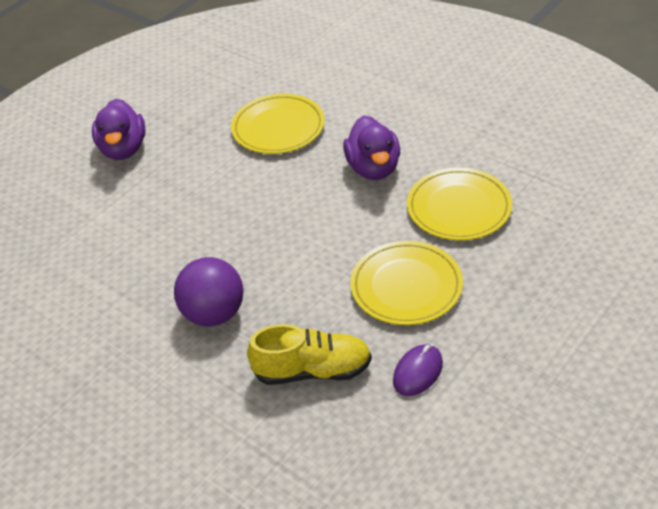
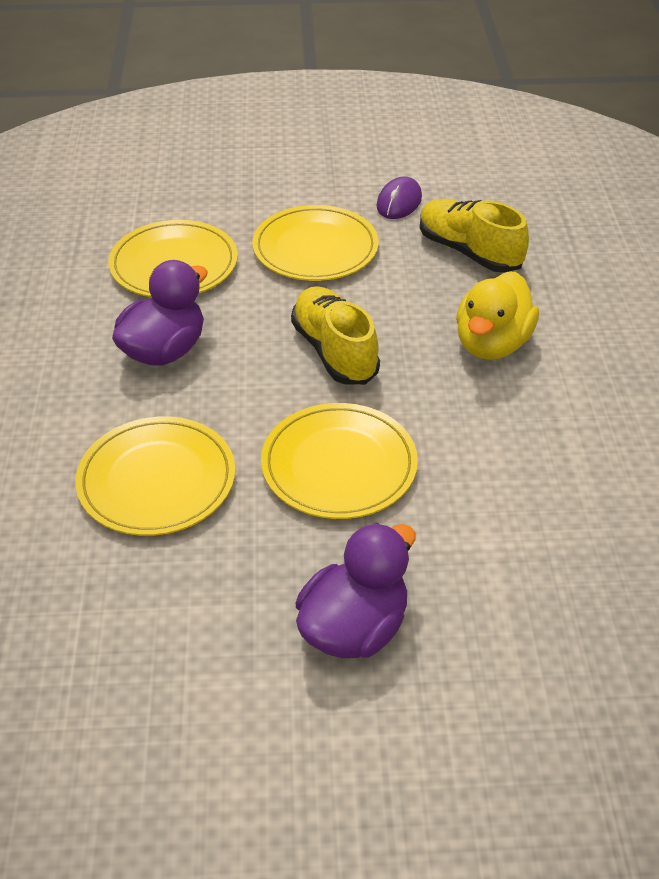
camera: 135 degrees left, 0 degrees up
purple ball [174,257,244,326] -> yellow duck [456,272,539,360]
purple mouse [393,344,443,396] -> purple mouse turned 60 degrees counterclockwise [377,176,422,219]
none -> yellow plate [261,403,418,519]
none -> yellow shoe [291,286,380,385]

